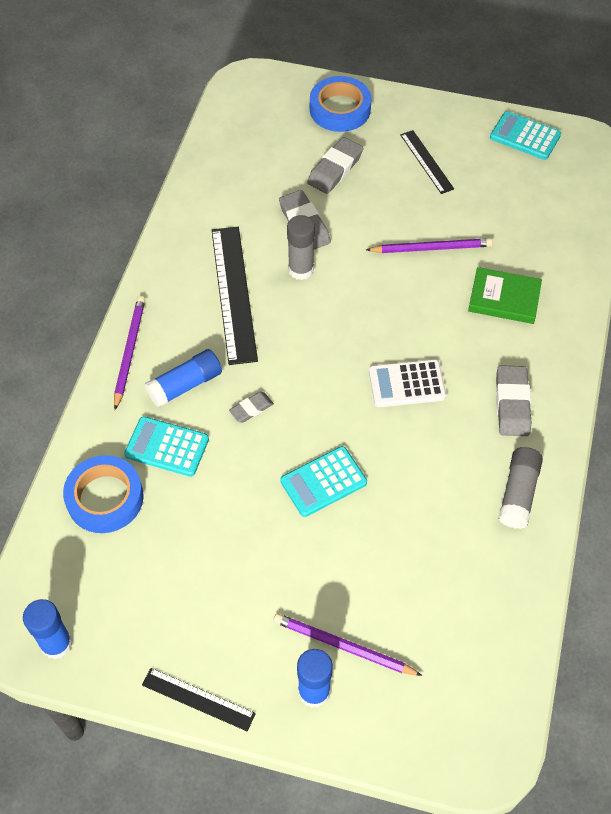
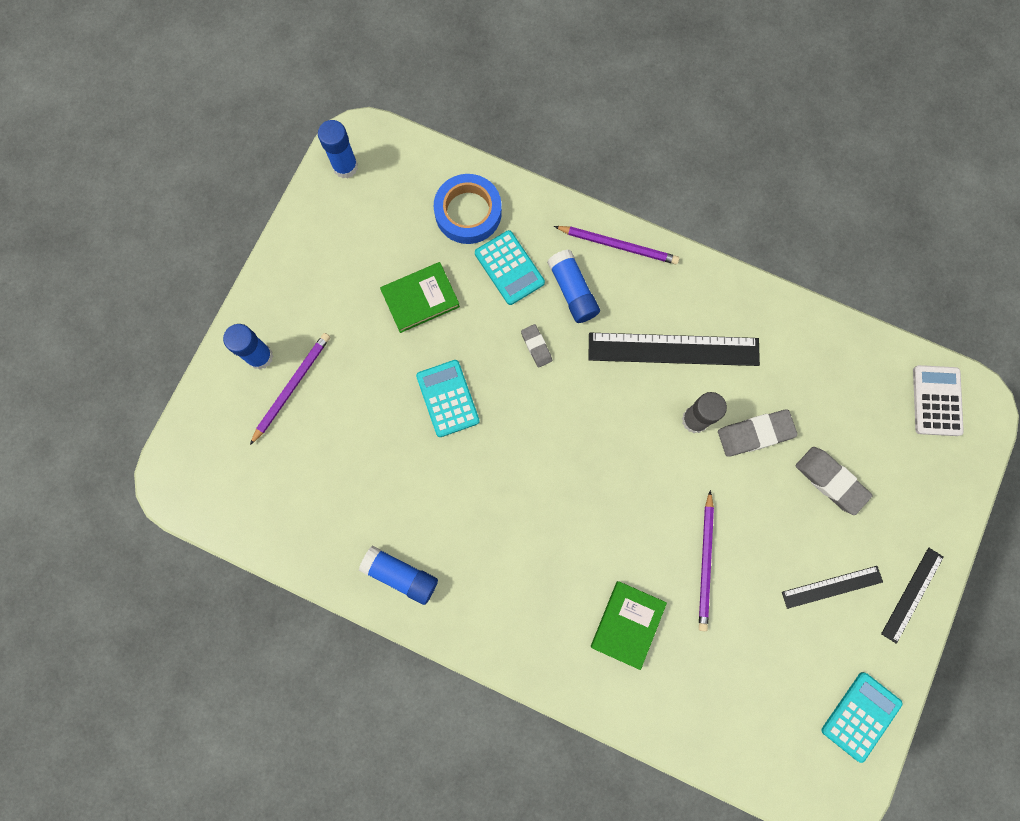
camera: 100 degrees right, 20 degrees up
turquoise calculator [124,416,209,477] -> turquoise calculator turned 120 degrees clockwise [475,230,545,305]
black ruler [142,668,256,731] -> black ruler moved to [881,548,944,644]
blue tape [310,76,372,132] -> none
white calculator [369,359,446,407] -> white calculator moved to [913,365,964,436]
grey eraser [496,365,531,436] -> none
grey glue stick [499,447,543,529] -> blue glue stick [359,545,438,605]
none -> green book [380,262,460,333]

